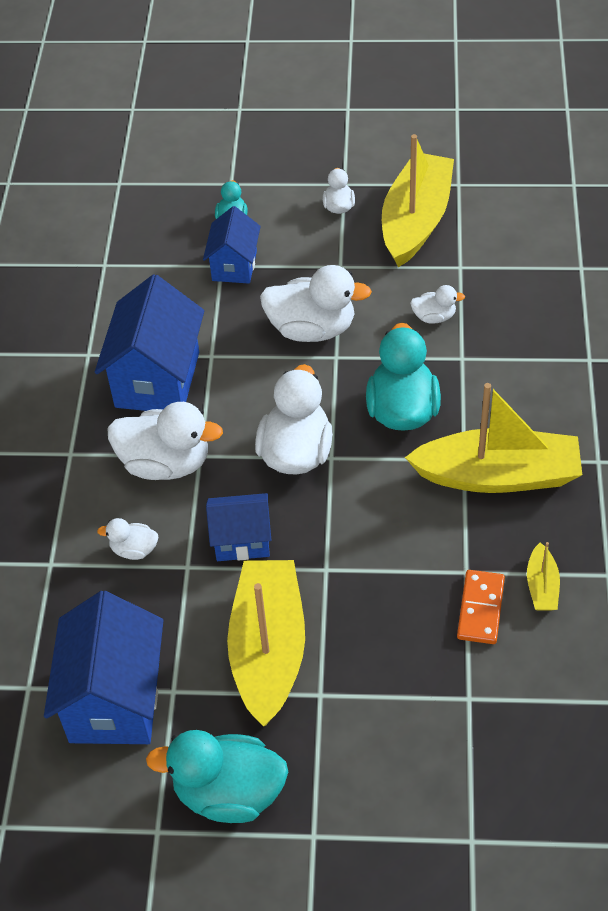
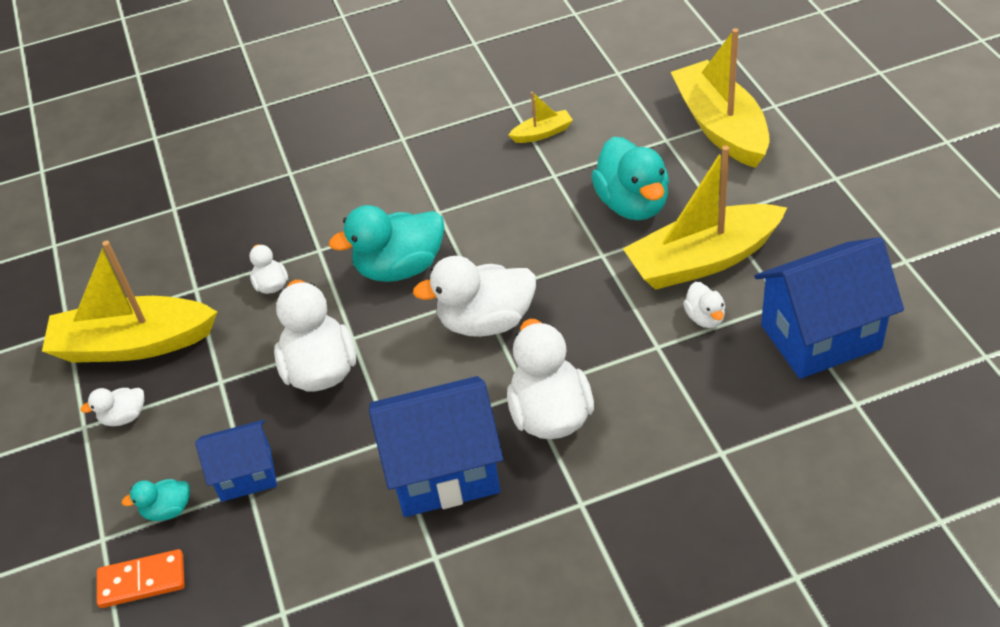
camera: 110 degrees left, 5 degrees down
white duck [97,518,158,560] -> white duck moved to [683,282,725,328]
turquoise duck [146,730,288,823] -> turquoise duck moved to [591,137,669,220]
blue house [206,493,271,561] -> none
yellow boat [405,383,582,493] -> yellow boat moved to [671,28,770,168]
orange domino [457,570,505,644] -> orange domino moved to [97,549,185,608]

